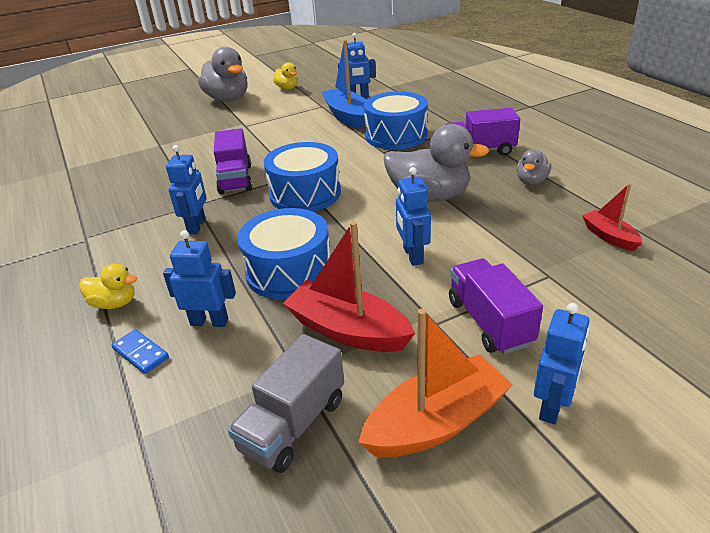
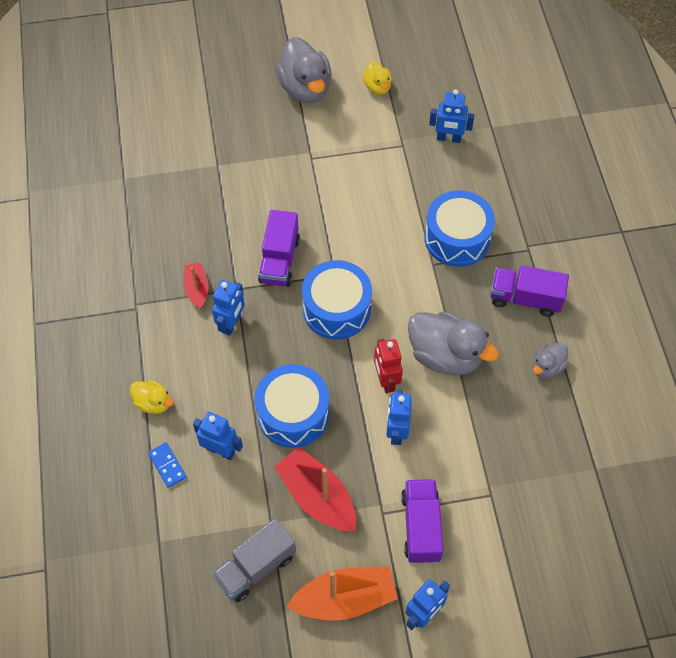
camera: 15 degrees right, 25 degrees up
blue boat [321,40,366,129] -> none
red boat [582,183,643,251] -> red boat moved to [184,263,209,309]
none -> red robot [374,339,403,393]

